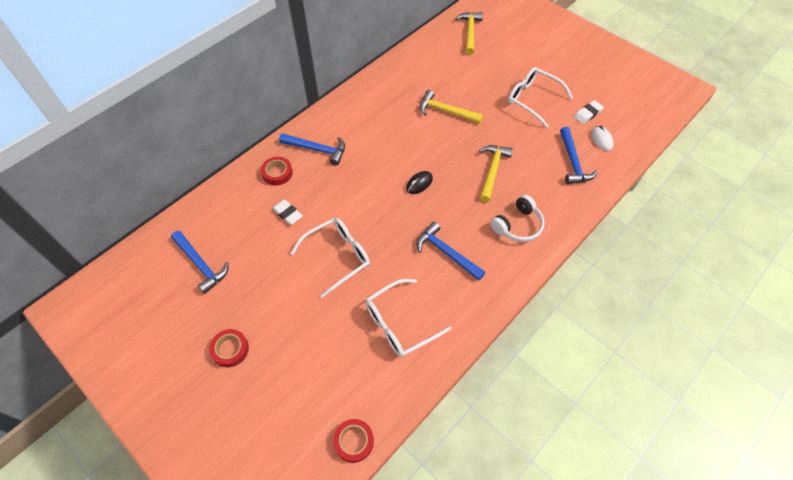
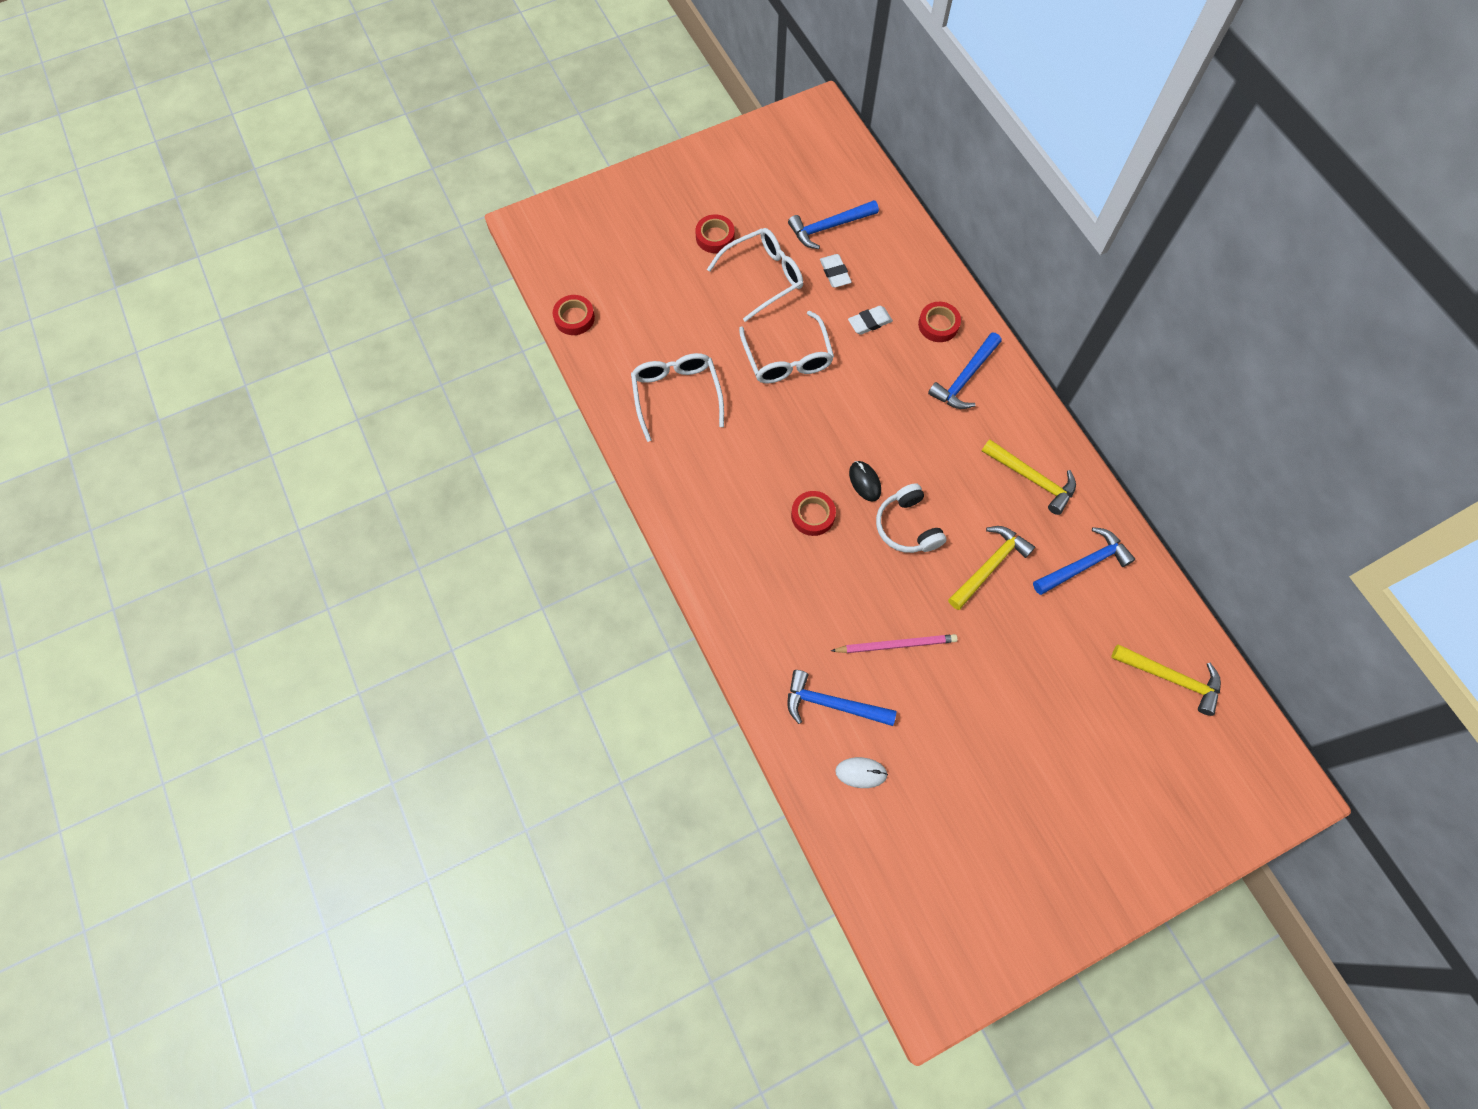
camera: 110 degrees right, 10 degrees up
blue hammer [417,222,485,281] -> blue hammer moved to [1033,527,1135,595]
yellow hammer [479,145,513,202] -> yellow hammer moved to [982,439,1076,515]
white headphones [490,195,545,242] -> white headphones moved to [876,483,946,553]
white glasses [508,67,573,128] -> white glasses moved to [707,228,803,322]
white eraser [574,100,604,124] -> white eraser moved to [820,254,852,287]
none -> red tape [791,491,836,536]
none -> pink pencil [831,634,958,653]

